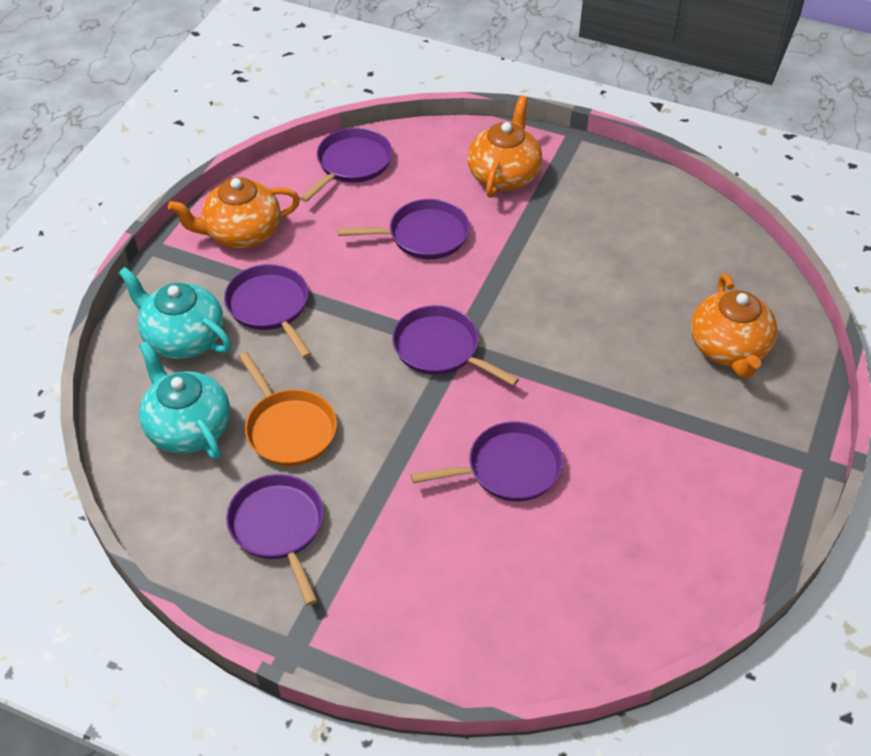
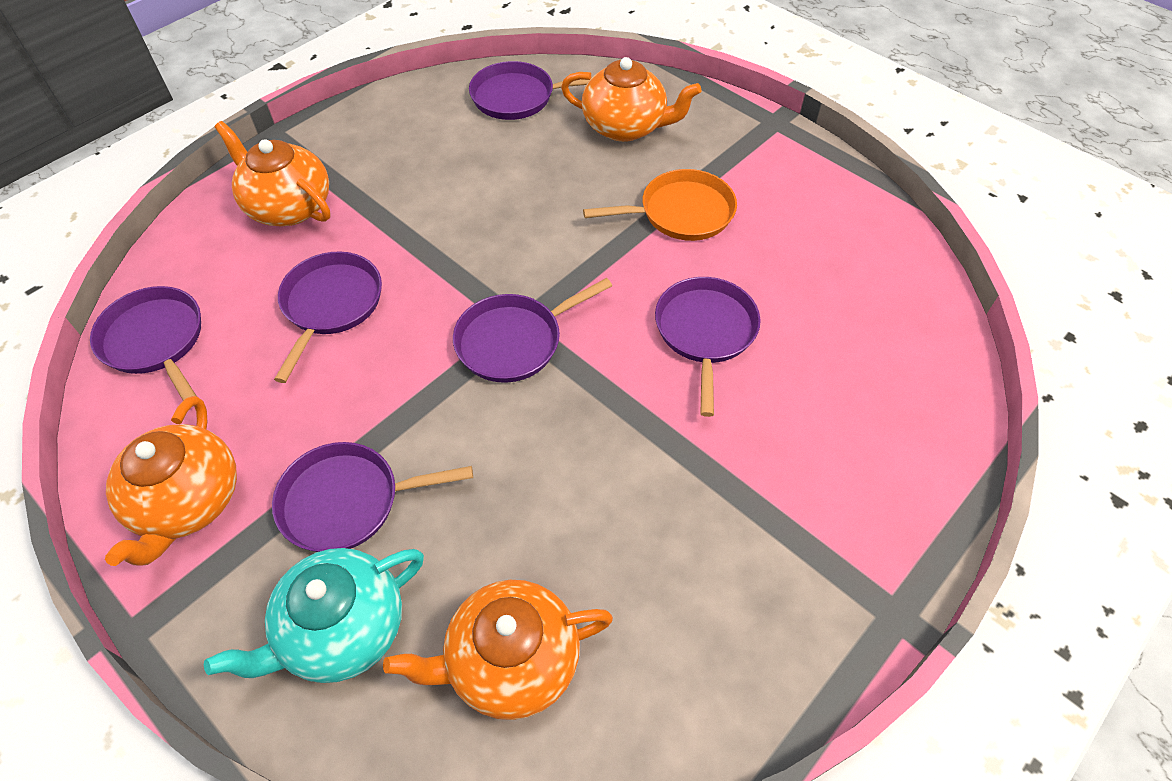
camera: 70 degrees left, 5 degrees up
turquoise teapot [139,341,230,460] -> orange teapot [383,580,613,720]
purple pan [226,474,324,606] -> purple pan moved to [469,61,592,120]
orange pan [238,352,337,466] -> orange pan moved to [583,169,737,241]

